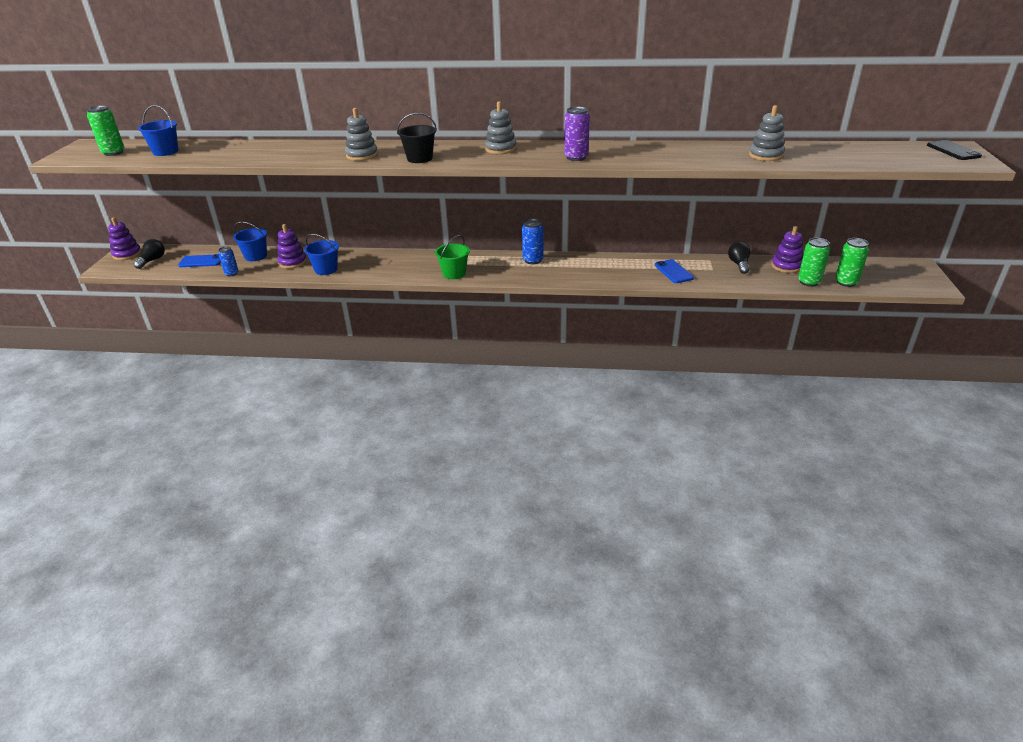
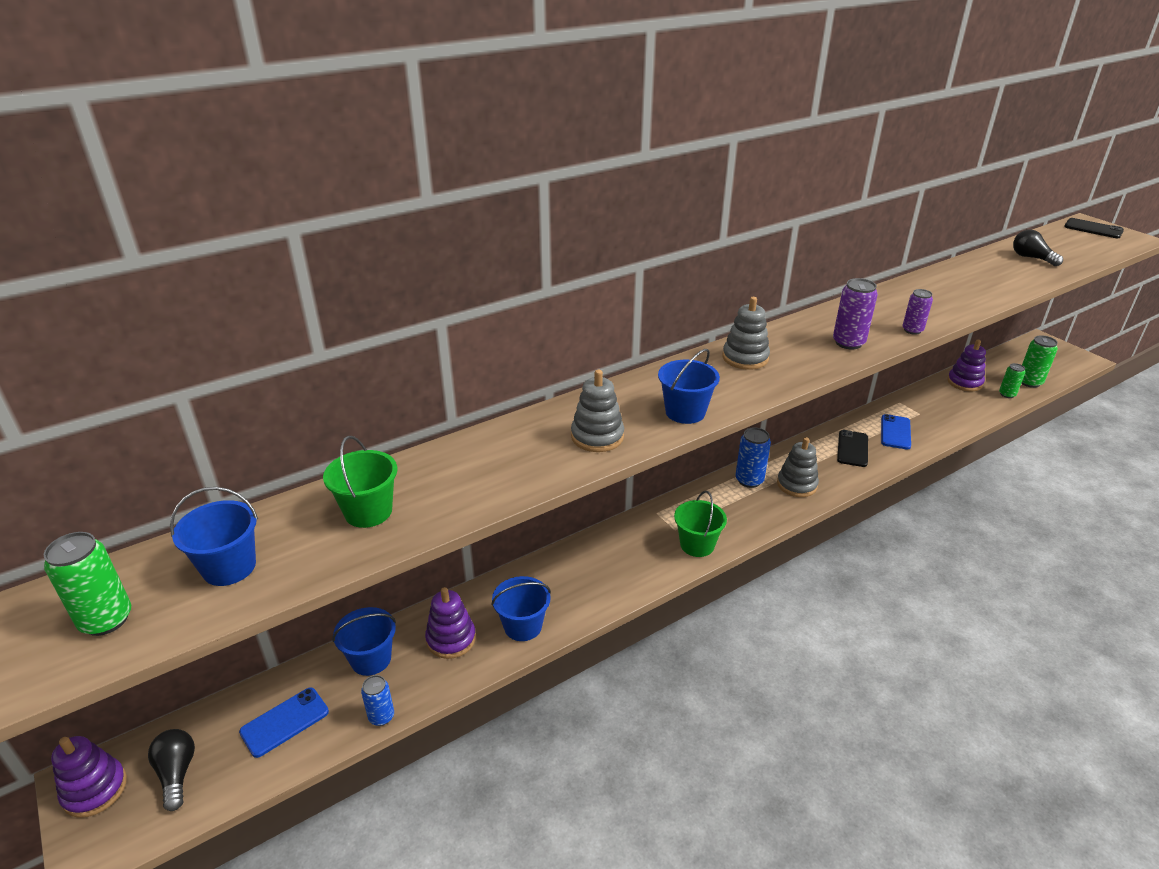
camera: 40 degrees left, 0 degrees up
black bucket [397,113,437,163] -> blue bucket [658,349,720,424]
blue phone [655,259,694,283] -> blue phone turned 75 degrees clockwise [881,414,911,450]
black light bulb [728,242,750,274] -> black light bulb moved to [1013,229,1063,266]
grey stacking toy [749,105,785,161] -> grey stacking toy moved to [777,437,819,497]
green can [798,238,830,287] -> green can [999,363,1025,398], size x0.66
none -> green bucket [323,436,397,528]
none -> black phone [837,430,868,467]
none -> purple can [902,289,933,335]

